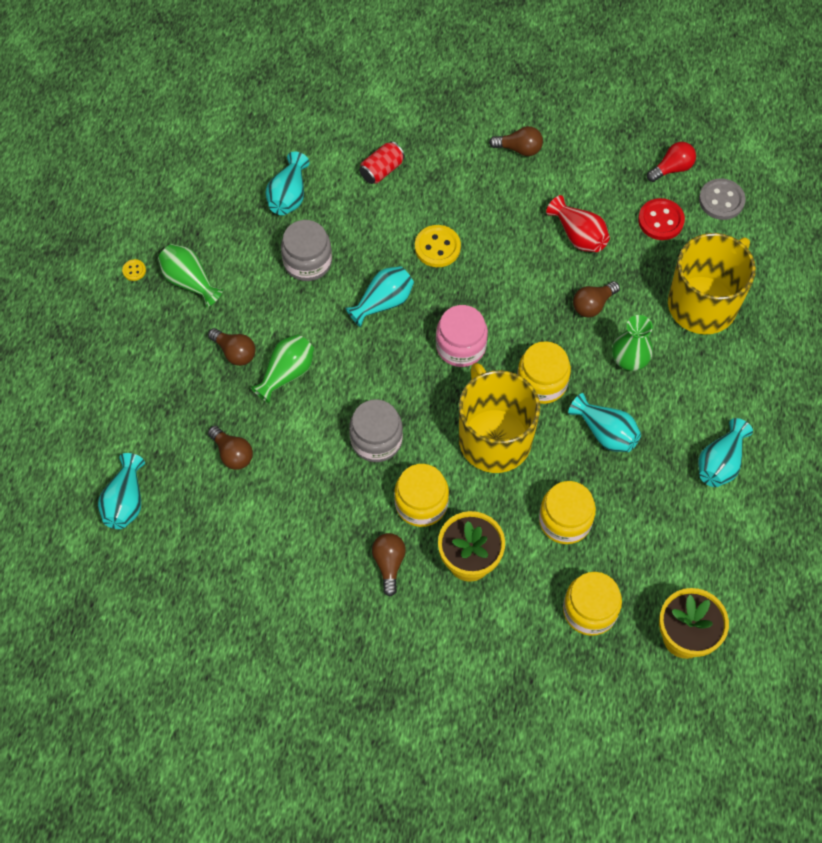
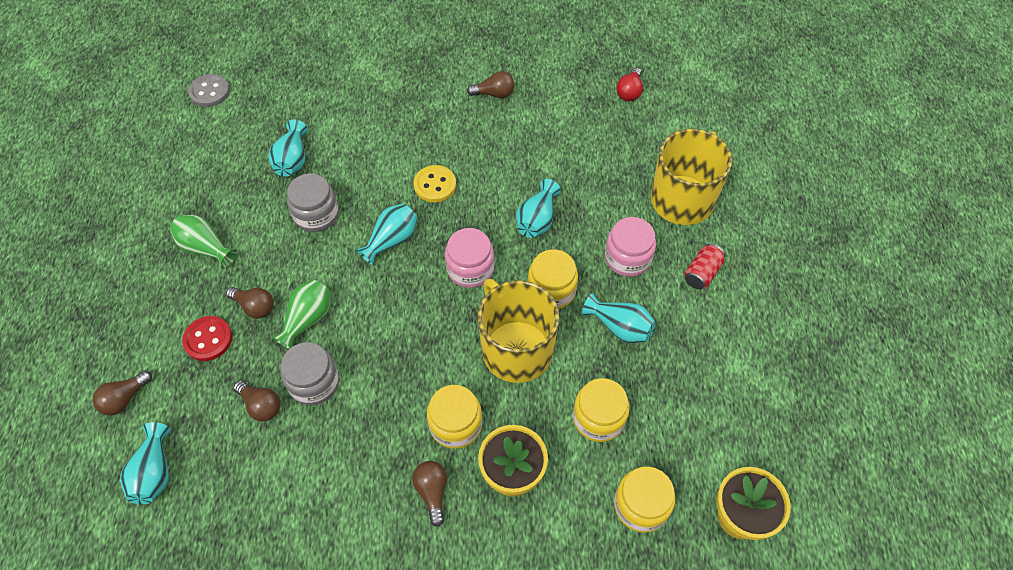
camera: 10 degrees left, 5 degrees down
yellow button [122,259,146,281] -> none
grey jar [349,399,403,462] -> grey jar moved to [281,342,339,405]
red can [359,141,405,184] -> red can moved to [685,244,725,289]
red vase [546,195,610,252] -> none
brown light bulb [573,281,620,317] -> brown light bulb moved to [93,371,152,415]
green vase [612,315,653,371] -> pink jar [605,217,656,277]
red button [638,198,685,240] -> red button moved to [182,316,232,361]
red light bulb [647,142,696,182] -> red light bulb turned 150 degrees clockwise [616,67,643,101]
turquoise vase [698,418,753,487] -> turquoise vase moved to [516,179,561,238]
grey button [699,178,746,220] -> grey button moved to [188,74,230,107]

